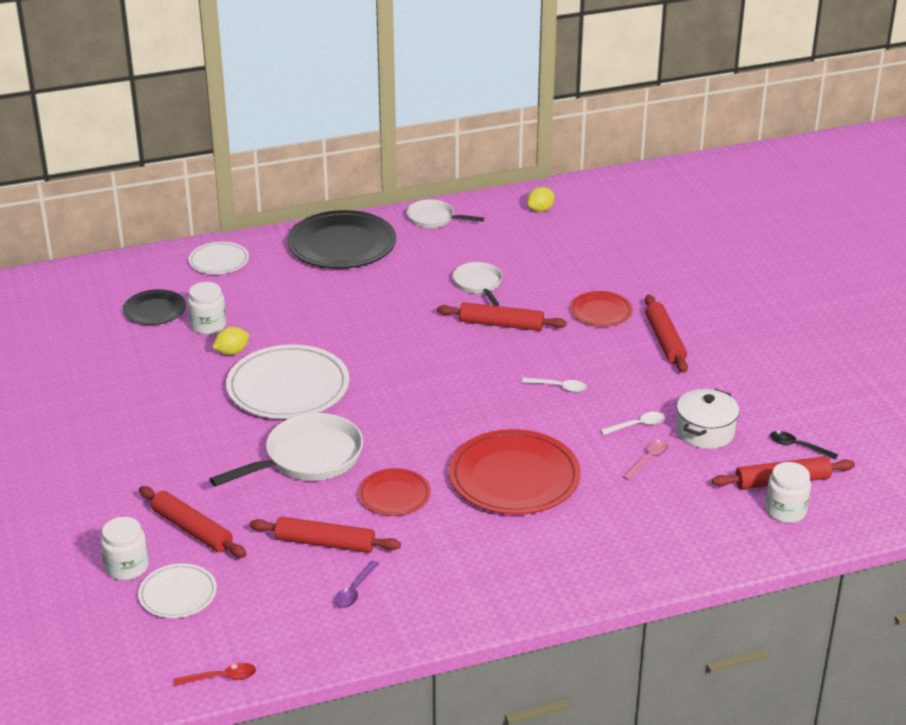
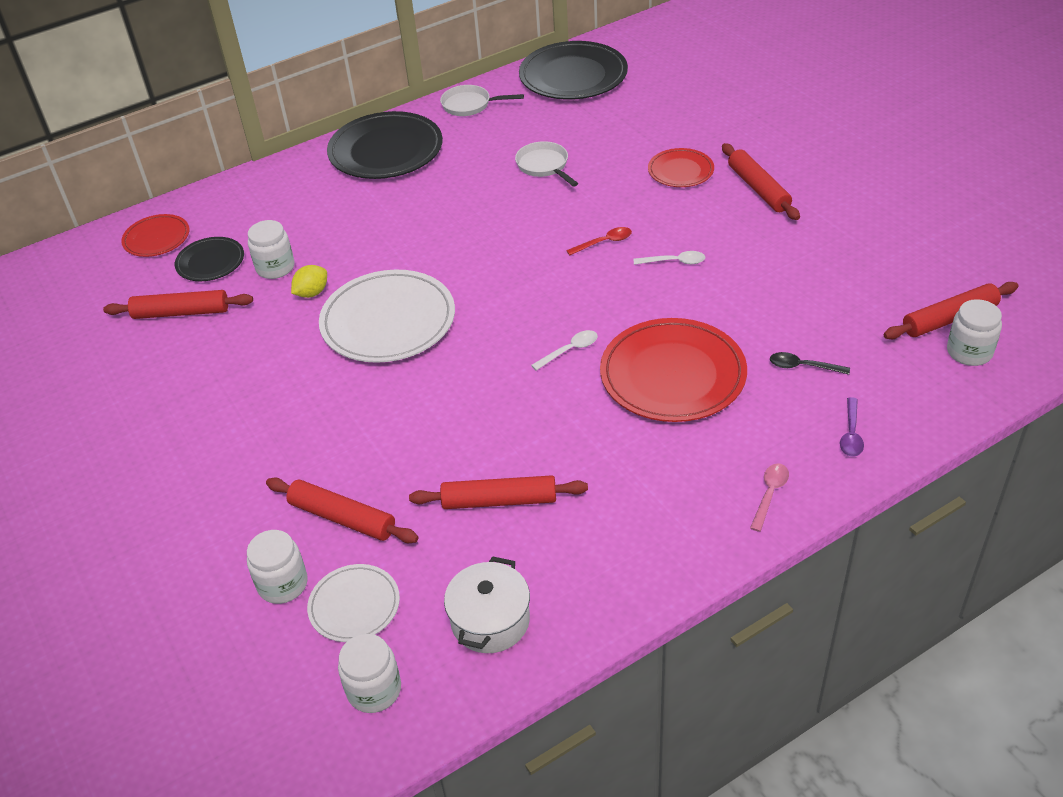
camera: 10 degrees left, 10 degrees up
red spoon [174,663,256,686] -> red spoon moved to [566,227,632,255]
white plate [189,242,249,274] -> none
white pan [210,413,363,487] -> none
purple spoon [334,561,379,608] -> purple spoon moved to [840,397,864,457]
red plate [358,468,431,516] -> red plate moved to [121,214,189,257]
red rolling pin [437,302,567,331] -> red rolling pin moved to [103,290,253,319]
yellow lemon [527,187,555,212] -> black plate [519,41,628,100]
white spoon [600,412,665,435] -> white spoon moved to [531,330,598,371]
pink spoon [623,440,669,480] -> pink spoon moved to [750,463,789,532]
white pot [676,389,740,449] -> white pot moved to [444,556,530,653]
black spoon [770,431,838,460] -> black spoon moved to [770,352,850,375]
none -> white jar [338,634,401,713]

